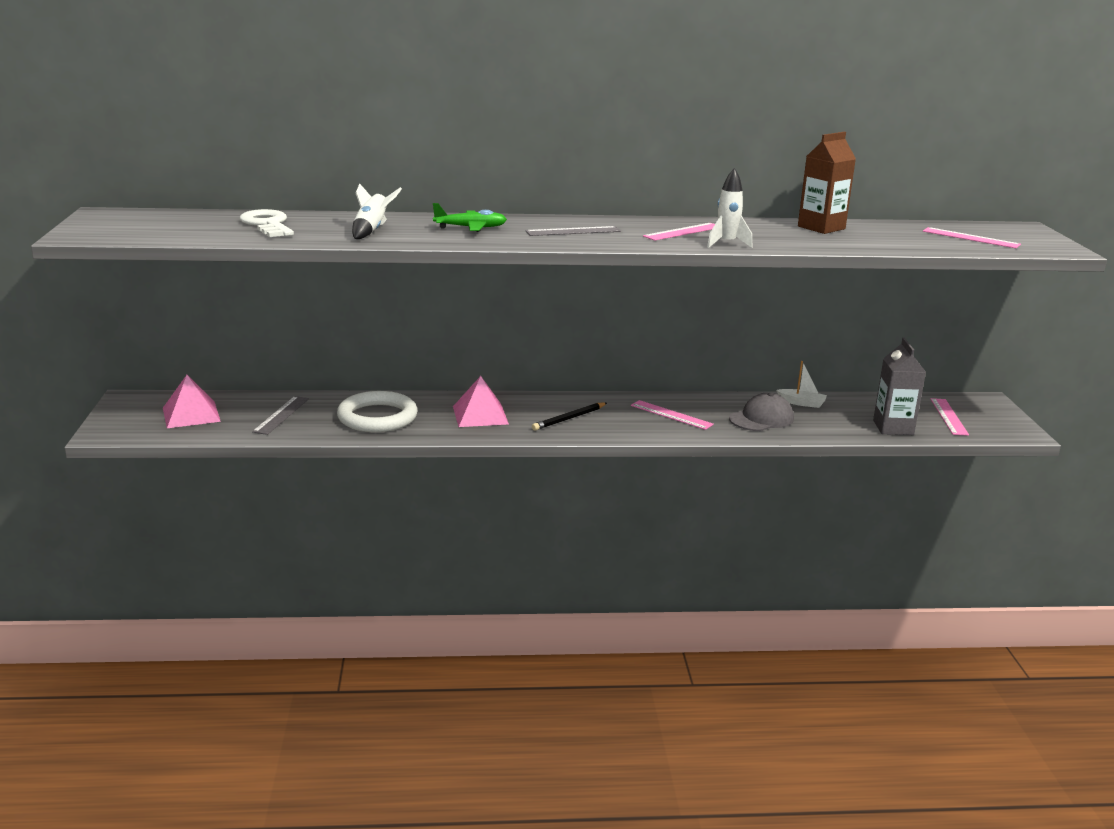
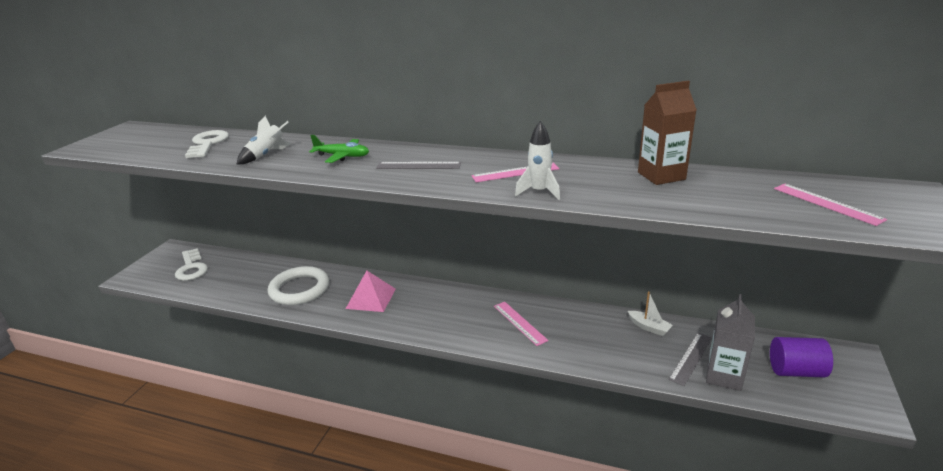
camera: 25 degrees right, 5 degrees up
pink pyramid [163,375,221,428] -> white key [175,248,208,281]
grey ruler [252,396,309,435] -> grey ruler moved to [669,333,712,386]
black pencil [532,402,607,431] -> none
grey cap [729,393,794,431] -> none
pink ruler [931,398,969,436] -> purple cylinder [770,337,833,378]

